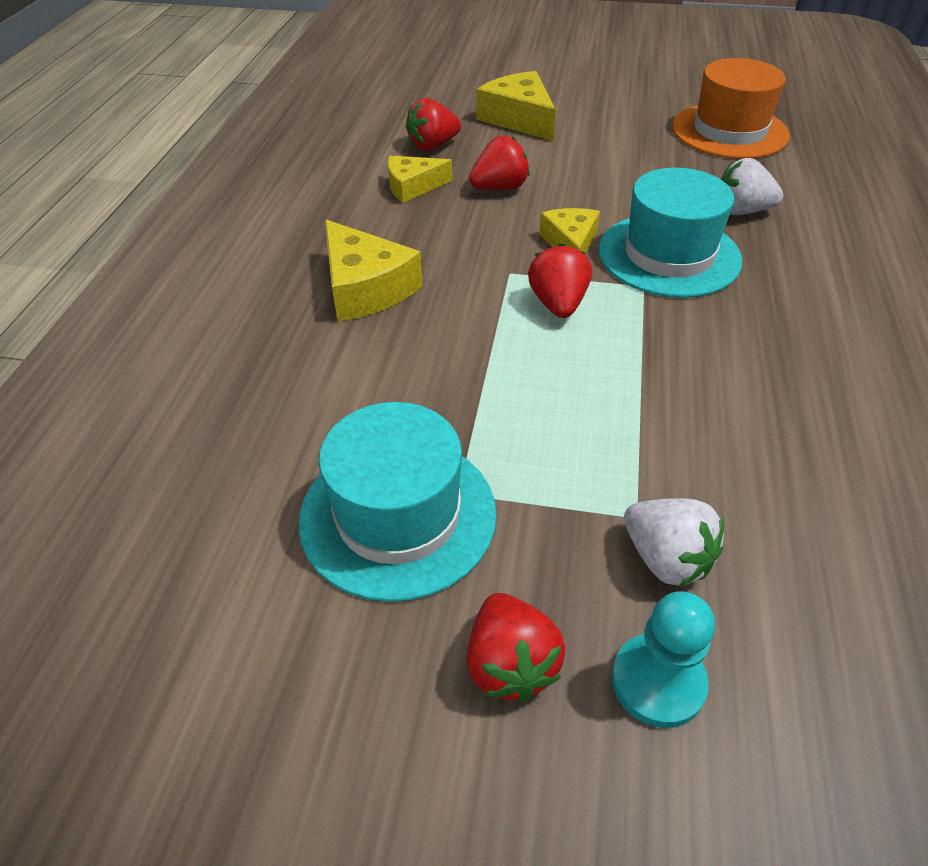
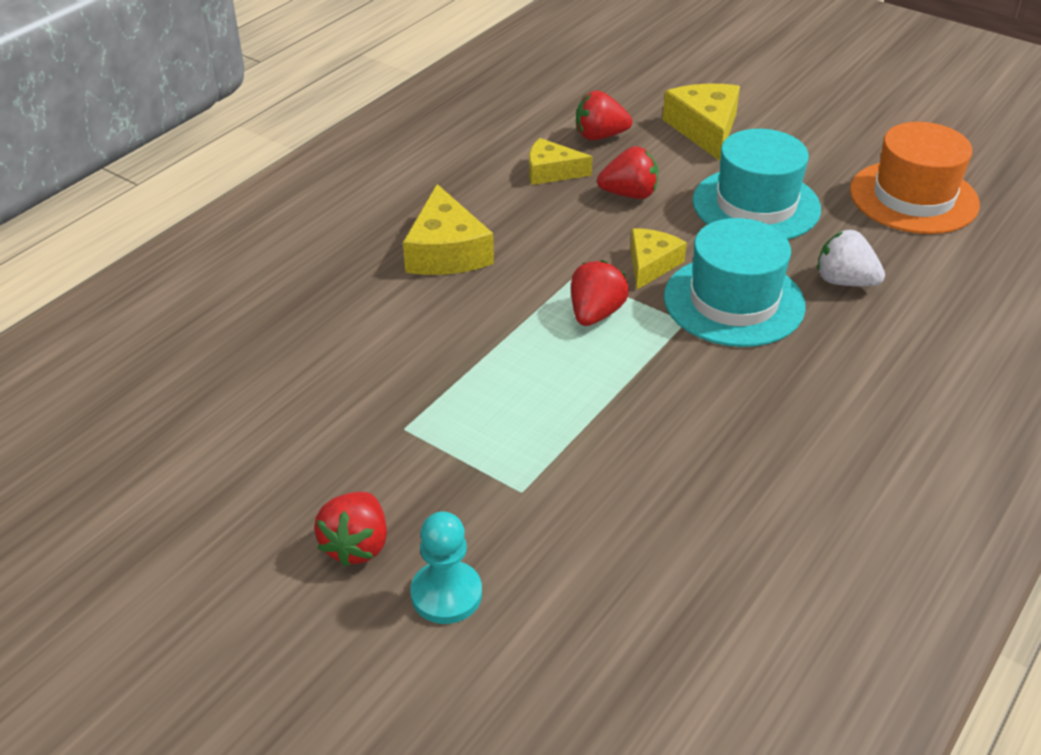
camera: 25 degrees right, 5 degrees down
turquoise hat [298,402,497,602] -> turquoise hat moved to [693,129,821,240]
white strawberry [624,498,724,586] -> none

